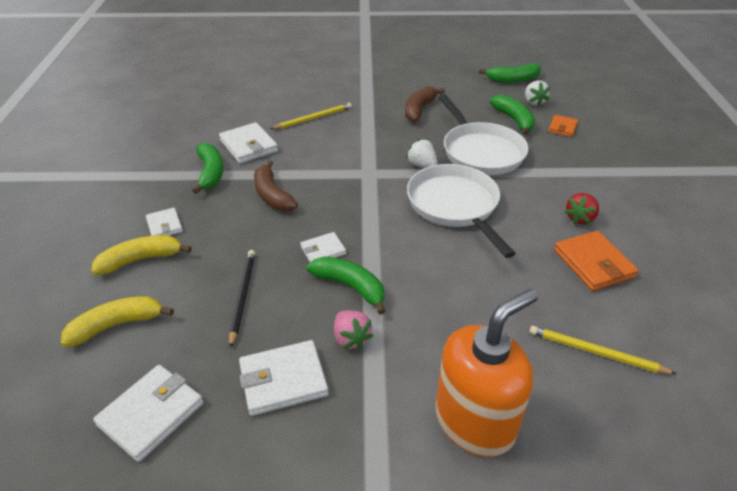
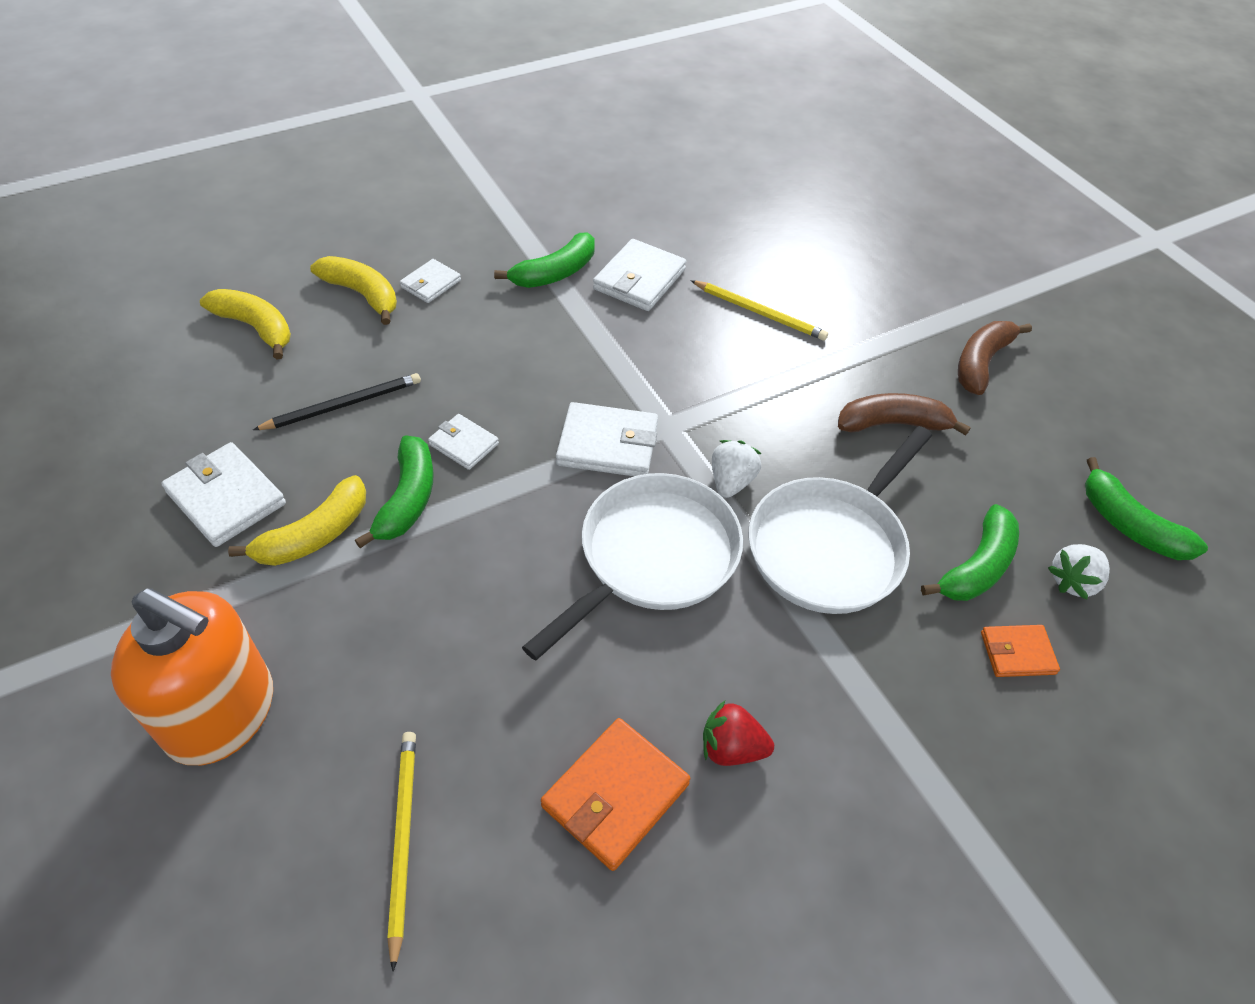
camera: 60 degrees right, 10 degrees up
white wallet [93,365,203,462] -> white wallet moved to [556,402,658,476]
brown banana [254,160,298,211] -> brown banana moved to [958,321,1032,395]
pink strawberry [334,310,373,350] -> yellow banana [228,475,366,566]

